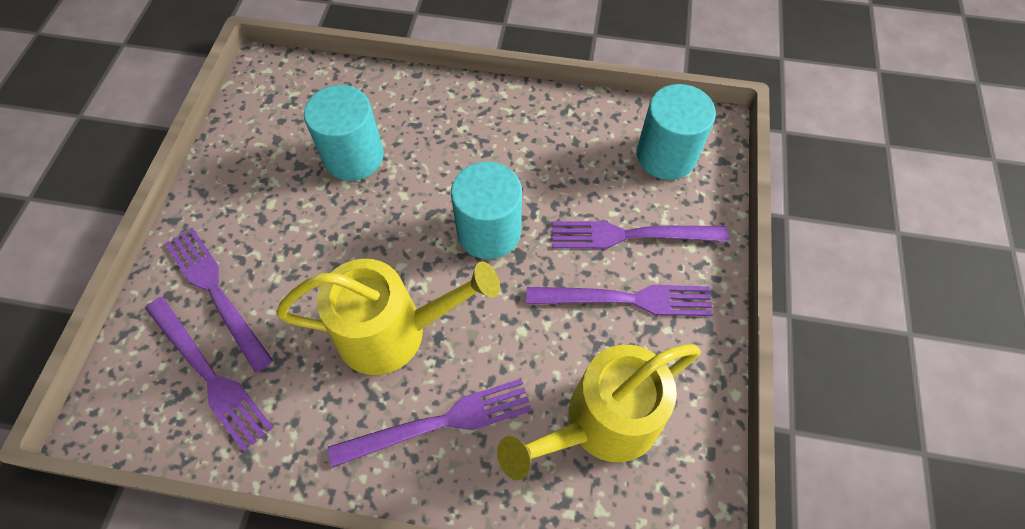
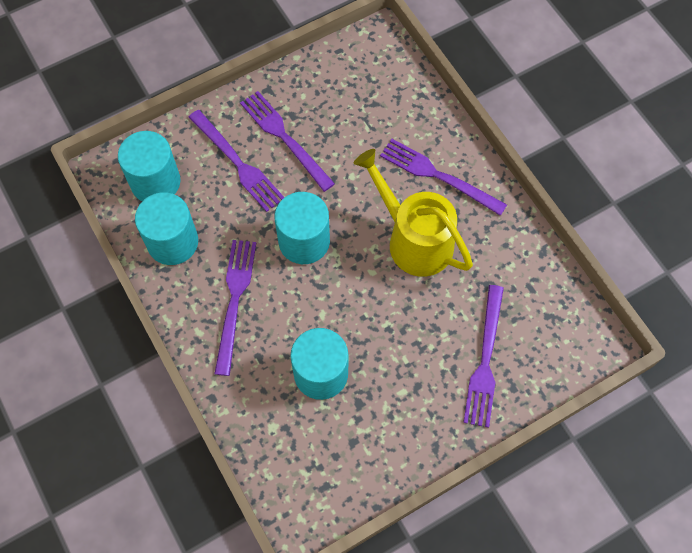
camera: 130 degrees left, 5 degrees up
purple fork [146,297,273,452] -> purple fork moved to [214,240,256,376]
yellow watering can [497,344,701,480] -> none
none -> turquoise cylinder [135,192,198,265]

